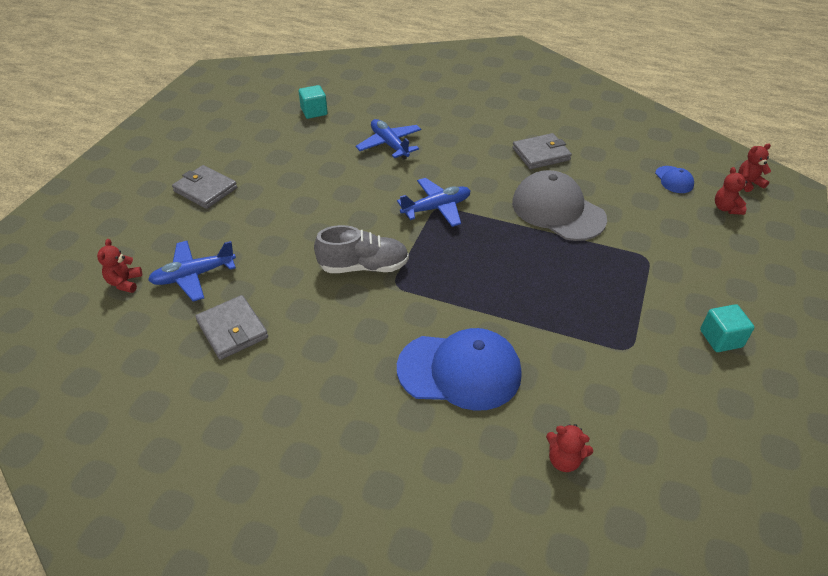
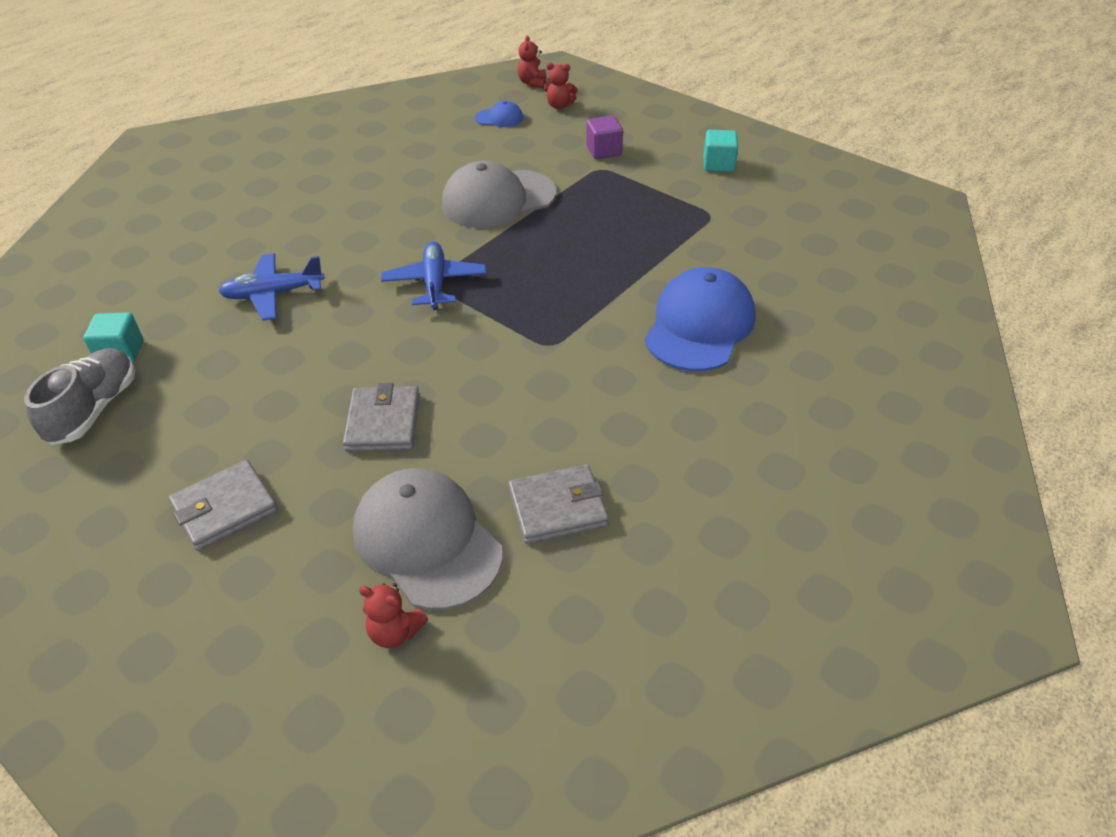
camera: 70 degrees left, 0 degrees up
blue plane [148,241,236,302] -> grey cap [353,468,503,610]
grey shoe [314,225,409,273] -> grey shoe moved to [24,348,135,445]
grey wallet [512,133,572,169] -> grey wallet moved to [343,383,420,452]
red teddy bear [546,424,593,472] -> none
none -> purple cube [586,116,623,159]

